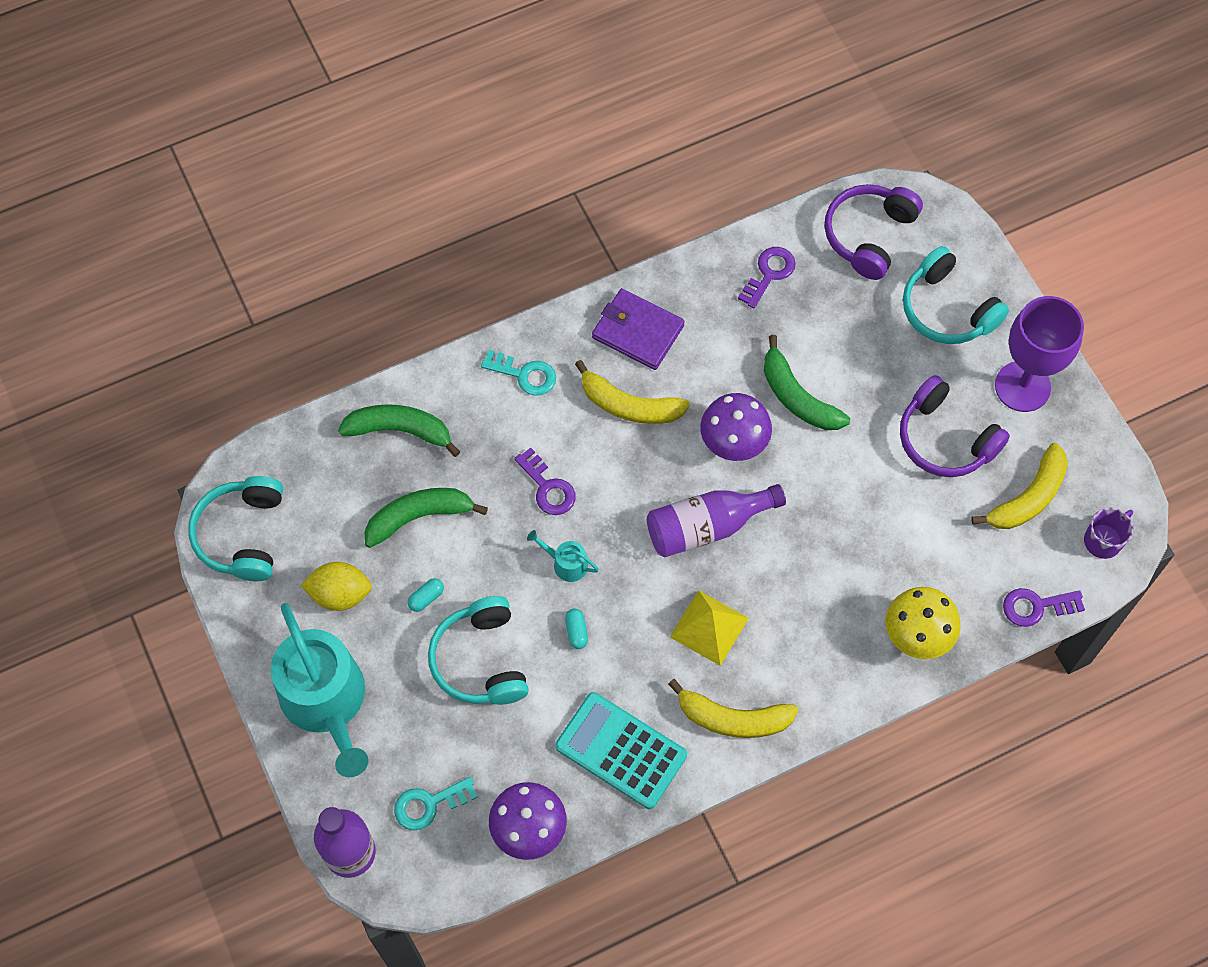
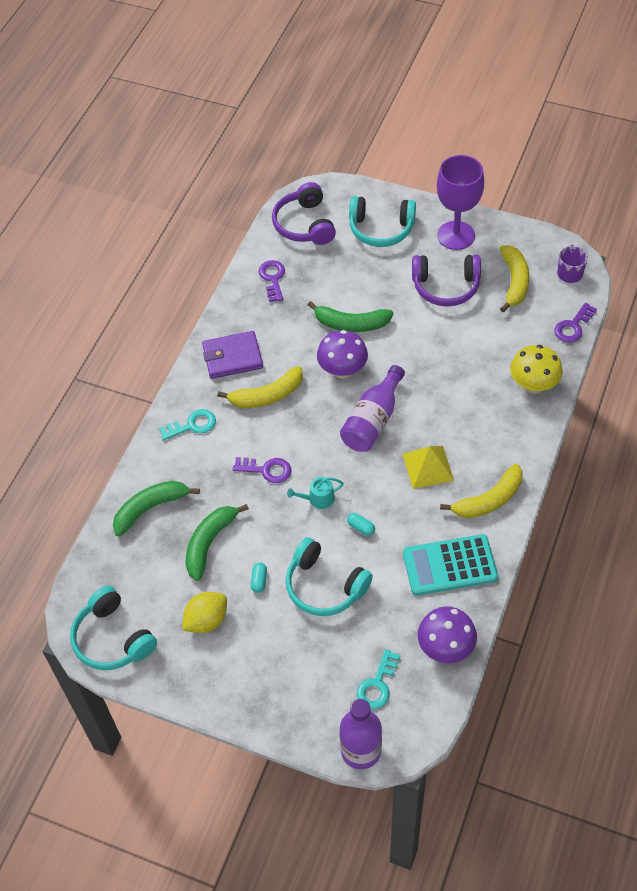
camera: 40 degrees left, 10 degrees down
turquoise watering can [271,603,369,777] -> none

